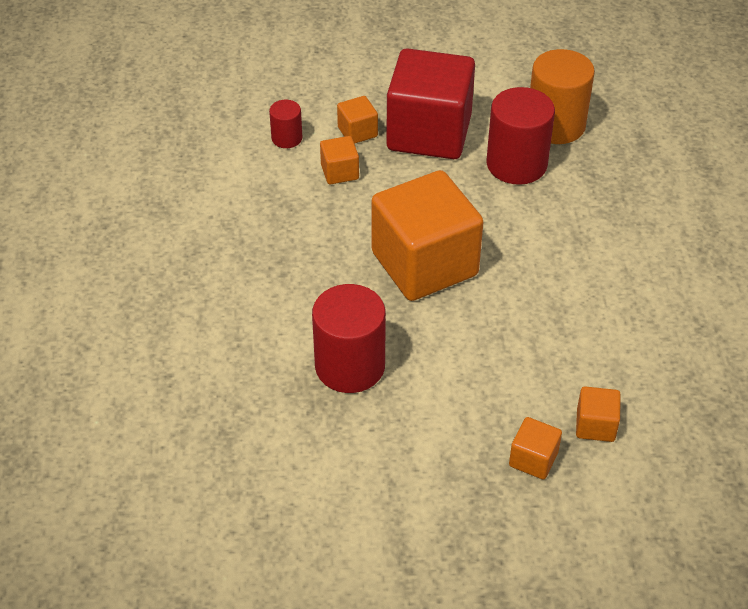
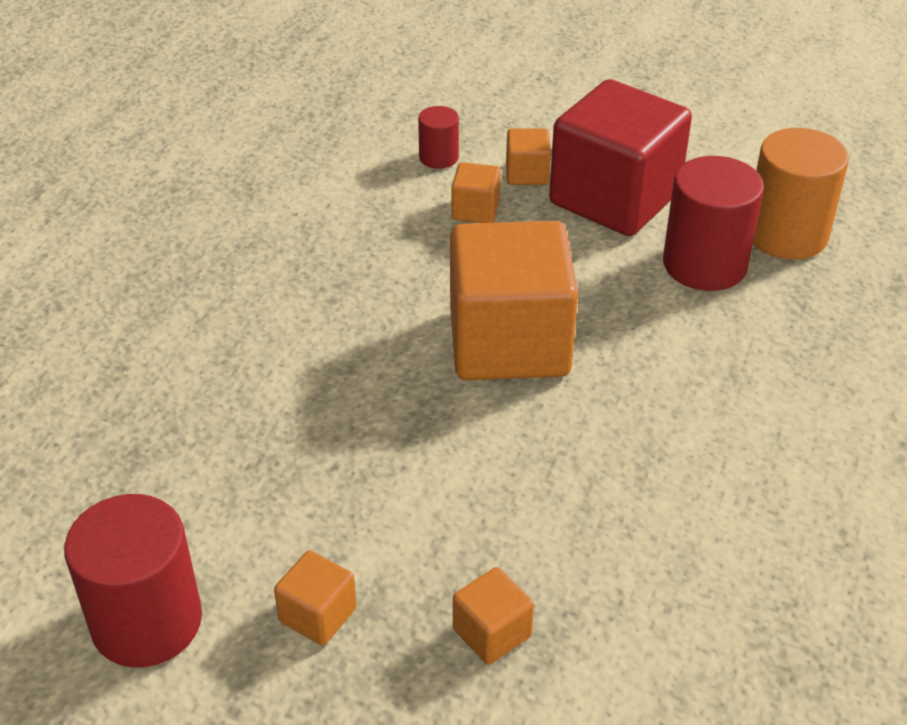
camera: 25 degrees right, 5 degrees down
red cylinder [312,284,386,393] -> red cylinder moved to [64,494,202,667]
orange cube [576,386,621,442] -> orange cube moved to [274,550,357,646]

